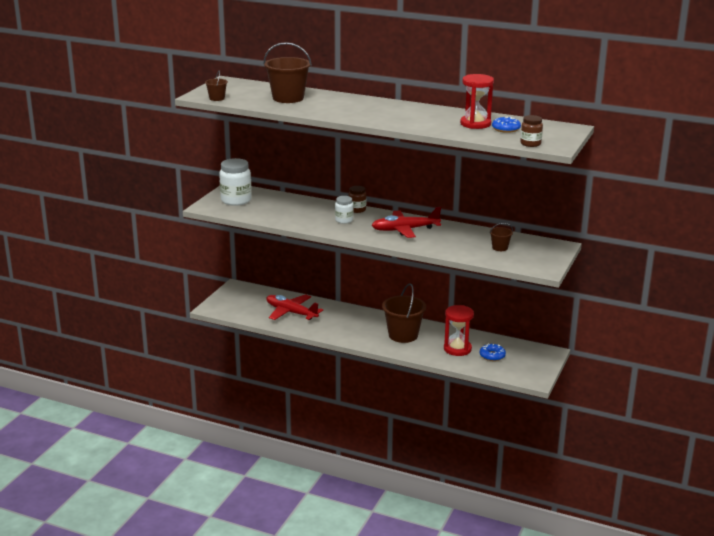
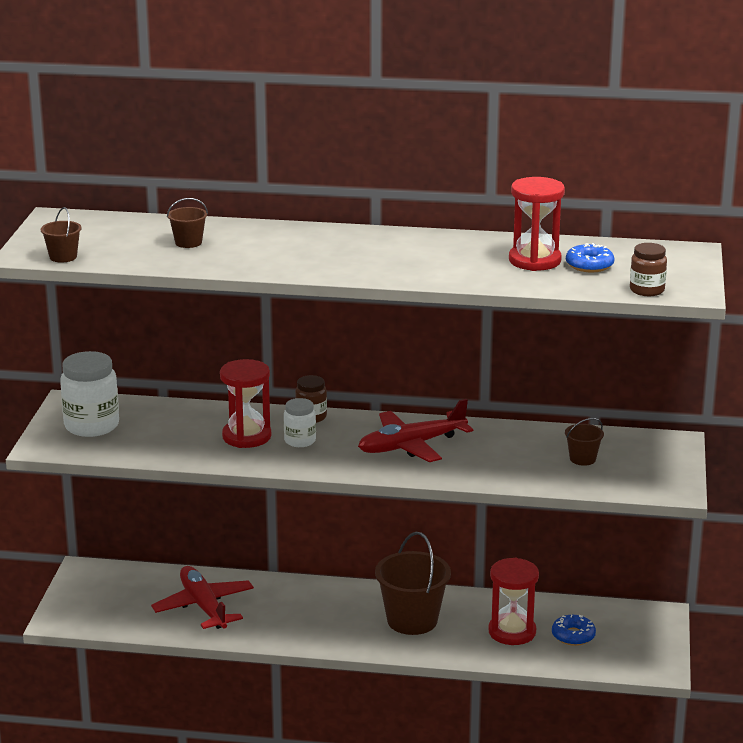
camera: 15 degrees left, 0 degrees up
brown bucket [264,42,312,103] -> brown bucket [167,198,208,248], size x0.49
red plane [266,294,323,320] -> red plane turned 45 degrees clockwise [151,566,254,629]
none -> red hourglass [220,359,271,448]

